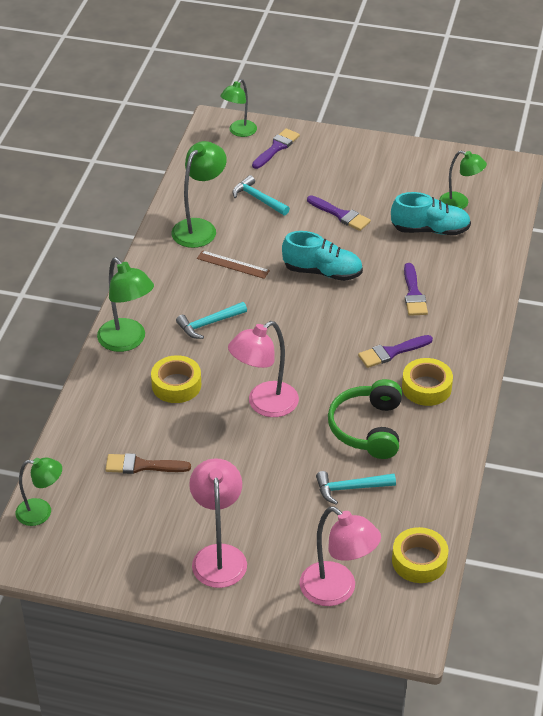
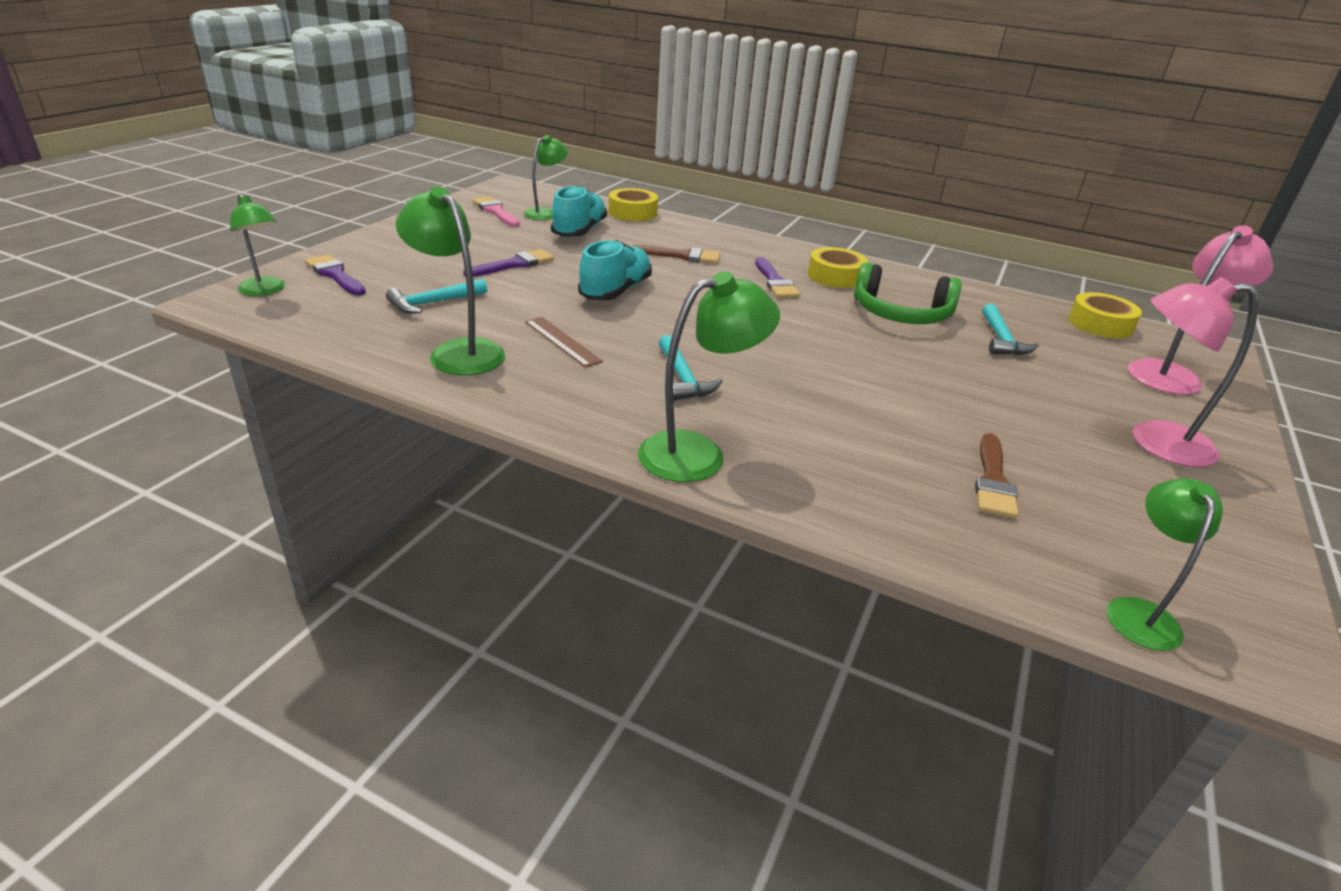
camera: 80 degrees left, 10 degrees down
yellow tape [151,355,201,403] -> yellow tape moved to [609,188,658,221]
brown ruler [197,250,270,279] -> brown ruler turned 75 degrees counterclockwise [525,317,603,367]
pink lamp [228,321,299,417] -> none
purple brush [404,263,428,316] -> brown brush [633,245,720,264]
none -> pink brush [472,196,520,227]

